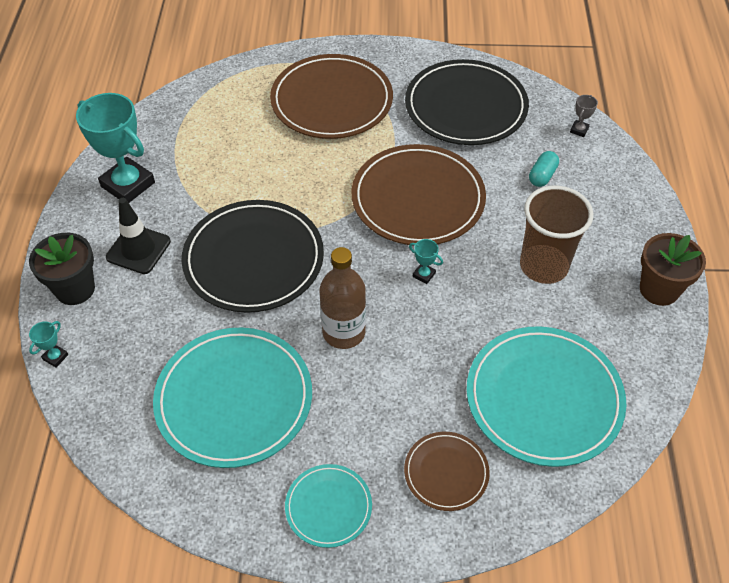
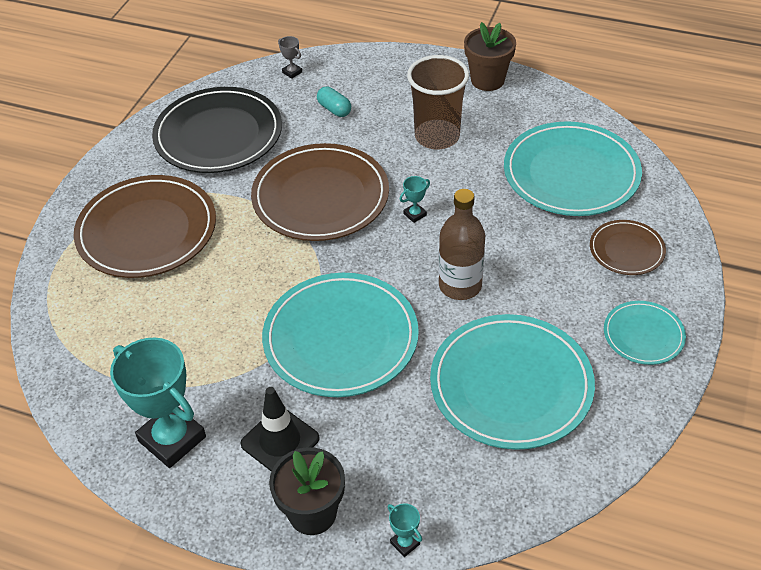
camera: 70 degrees left, 5 degrees down
turquoise trophy [76,93,155,203] -> turquoise trophy turned 75 degrees clockwise [110,337,206,468]
black plate [182,200,324,313] -> turquoise plate [262,273,419,397]

